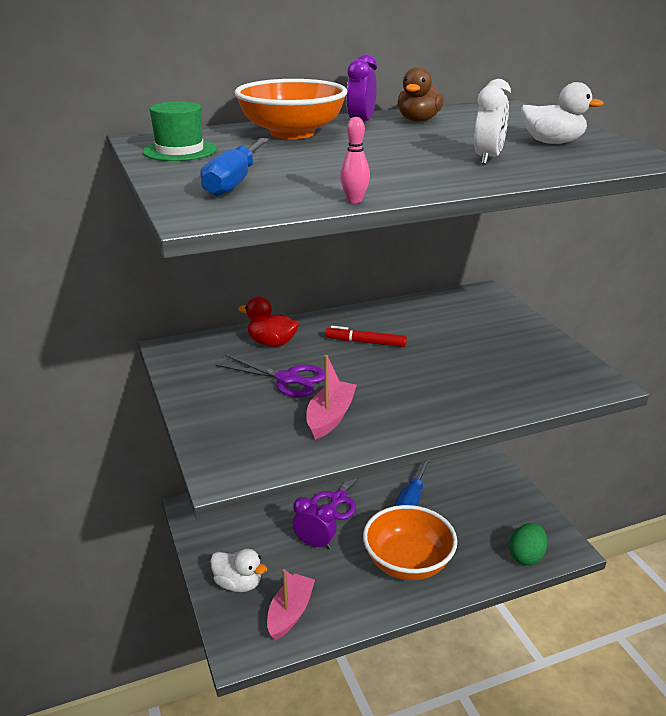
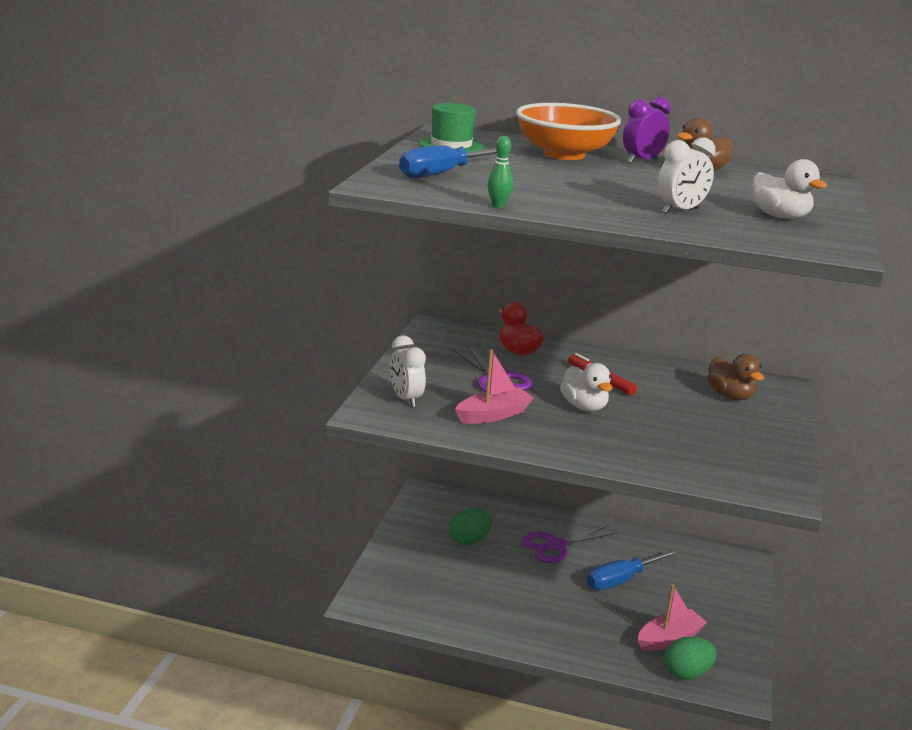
camera: 35 degrees right, 5 degrees down
white duck [210,549,267,592] -> white duck moved to [560,363,613,411]
pink boat [267,569,315,640] -> pink boat moved to [638,584,707,651]
purple clock [292,497,337,549] -> none
pink bowling pin [340,117,370,203] -> green bowling pin [488,136,513,208]
orange bowl [363,505,457,580] -> none
none -> white clock [390,335,426,407]
none -> green egg [449,508,492,545]
none -> brown duck [707,354,764,400]

